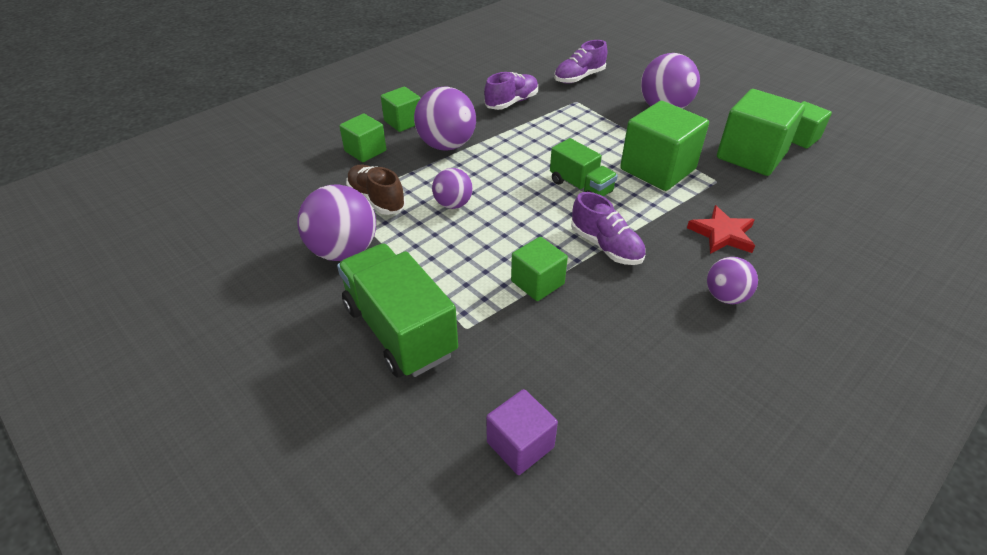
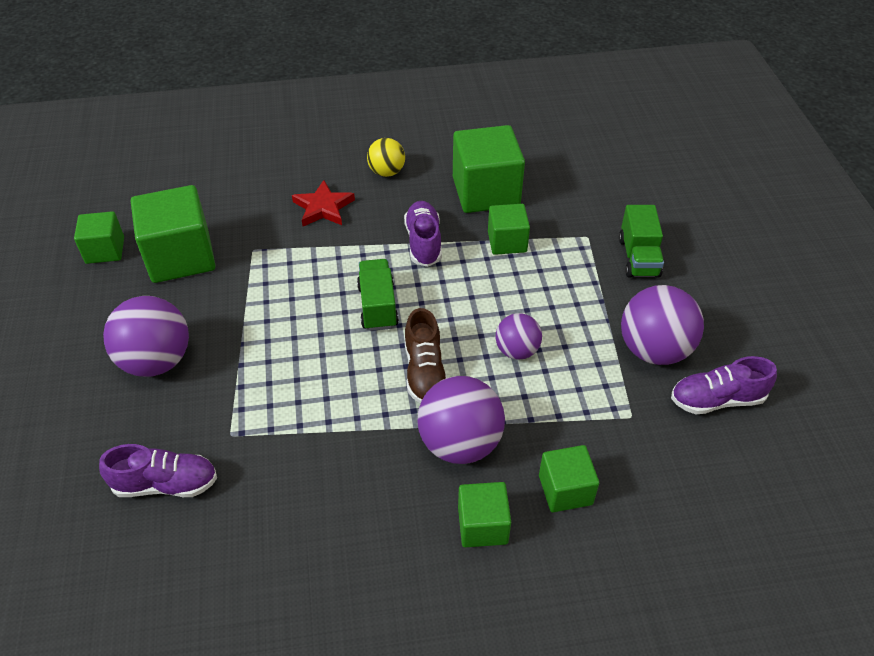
camera: 145 degrees left, 5 degrees up
green truck [337,243,458,378] -> green truck [619,205,664,278], size x0.61
brown shoe [346,165,406,215] -> brown shoe moved to [404,308,447,404]
purple shoe [484,72,538,110] -> purple shoe moved to [671,356,777,414]
purple cube [486,389,558,475] -> none
green cube [620,101,709,191] -> green cube moved to [453,125,525,213]
purple ball [707,257,758,304] -> yellow ball [367,138,405,177]

